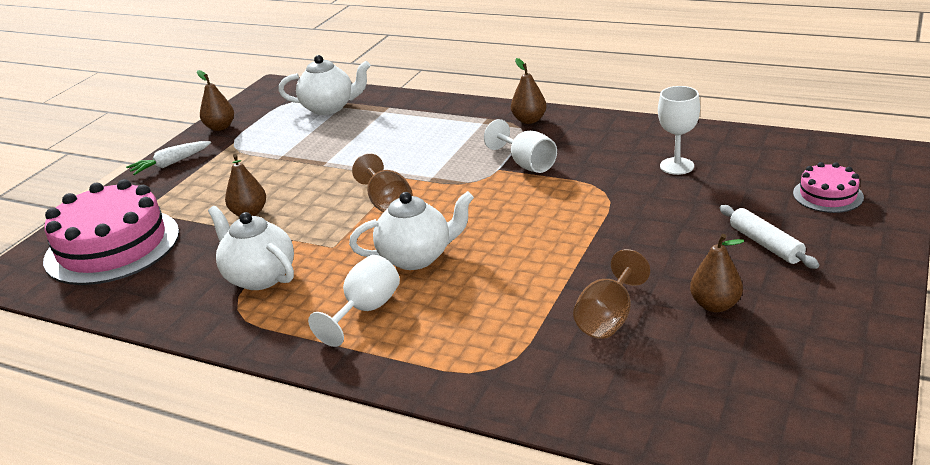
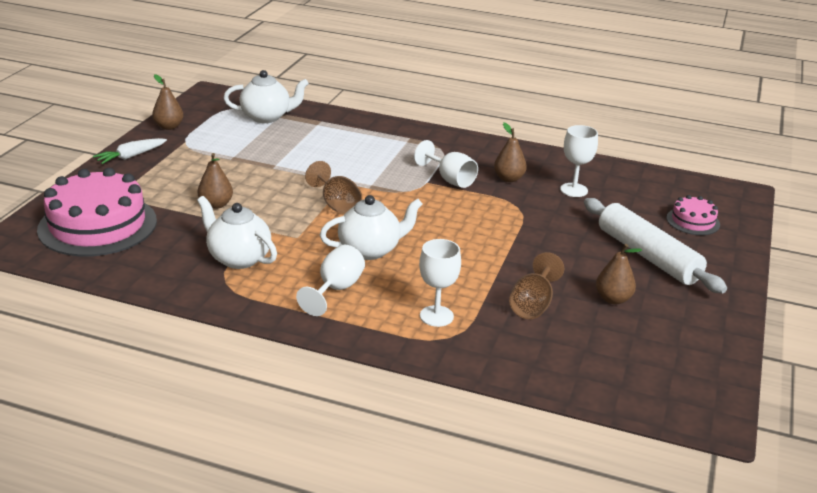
camera: 10 degrees left, 0 degrees up
brown pear [511,58,547,124] -> brown pear moved to [494,122,527,182]
white rolling pin [719,205,819,269] -> white rolling pin [584,198,727,293], size x1.82
none -> white goblet [419,239,461,327]

